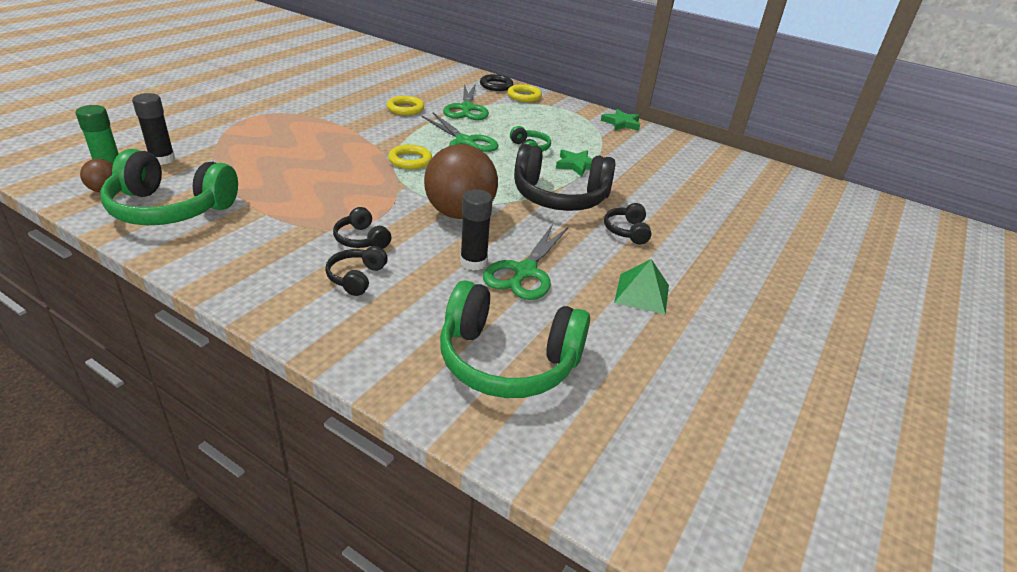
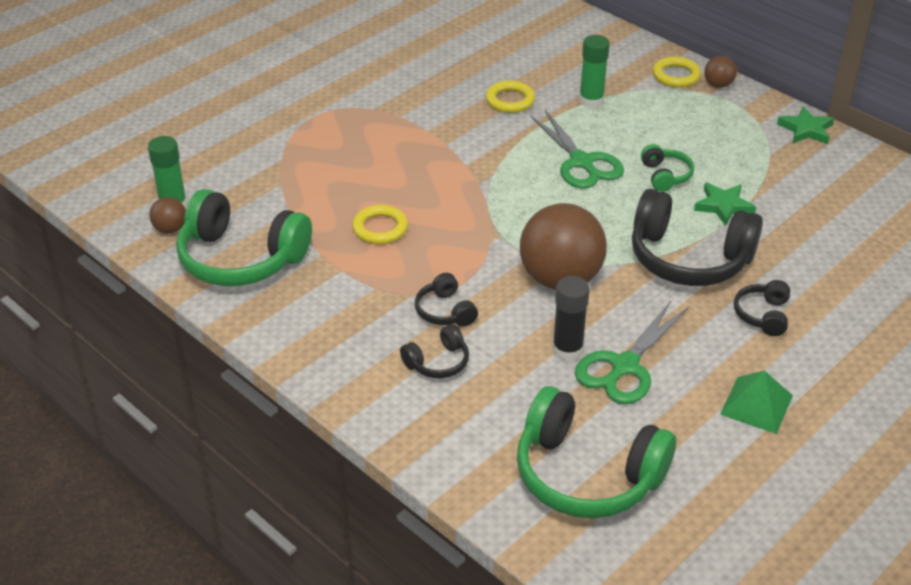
camera: 15 degrees right, 5 degrees up
black glue stick [132,93,175,165] -> none
black headphones [325,246,388,296] -> black headphones turned 150 degrees counterclockwise [400,324,469,378]
yellow ring [388,145,432,169] -> yellow ring moved to [352,205,408,244]
green scissors [443,84,489,120] -> green glue stick [579,35,610,108]
black ring [480,74,513,91] -> none
none -> brown ball [705,56,737,88]

